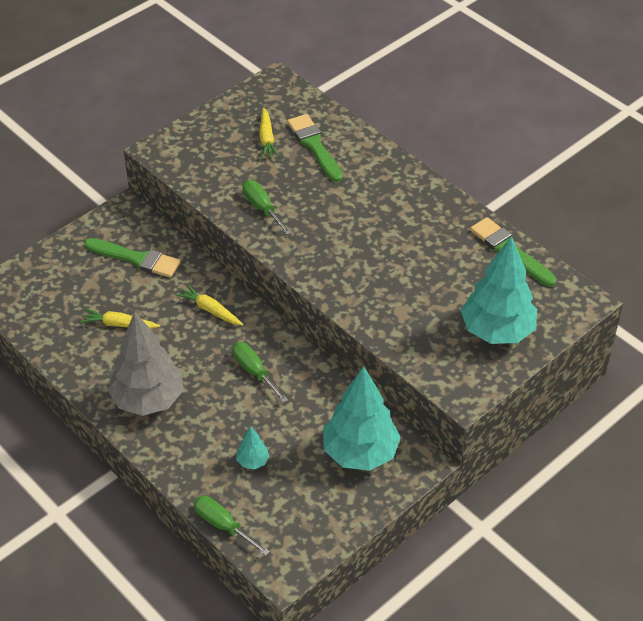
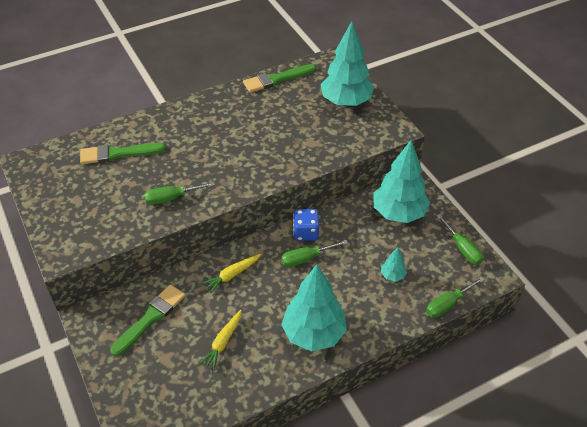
camera: 75 degrees left, 0 degrees up
grey tree [107,312,184,416] -> turquoise tree [281,264,347,351]
yellow carrot [259,107,279,159] -> none
none -> blue dice [293,209,319,241]
none -> green screwdriver [436,214,483,264]

